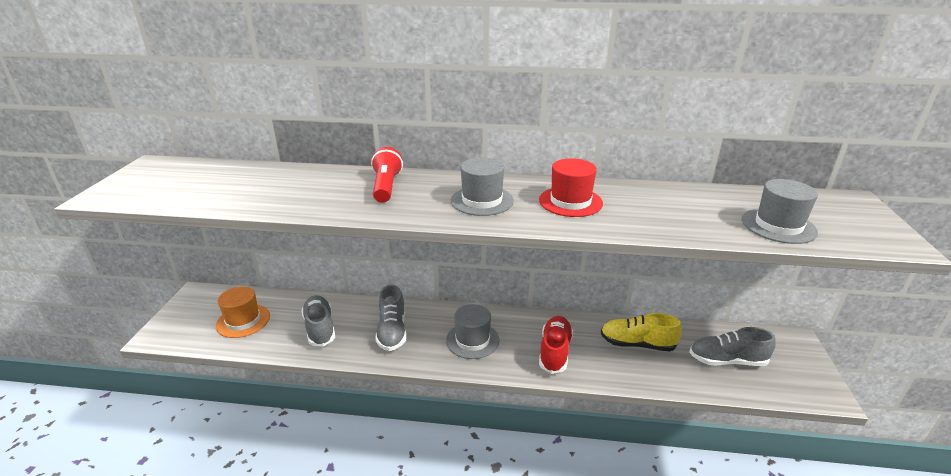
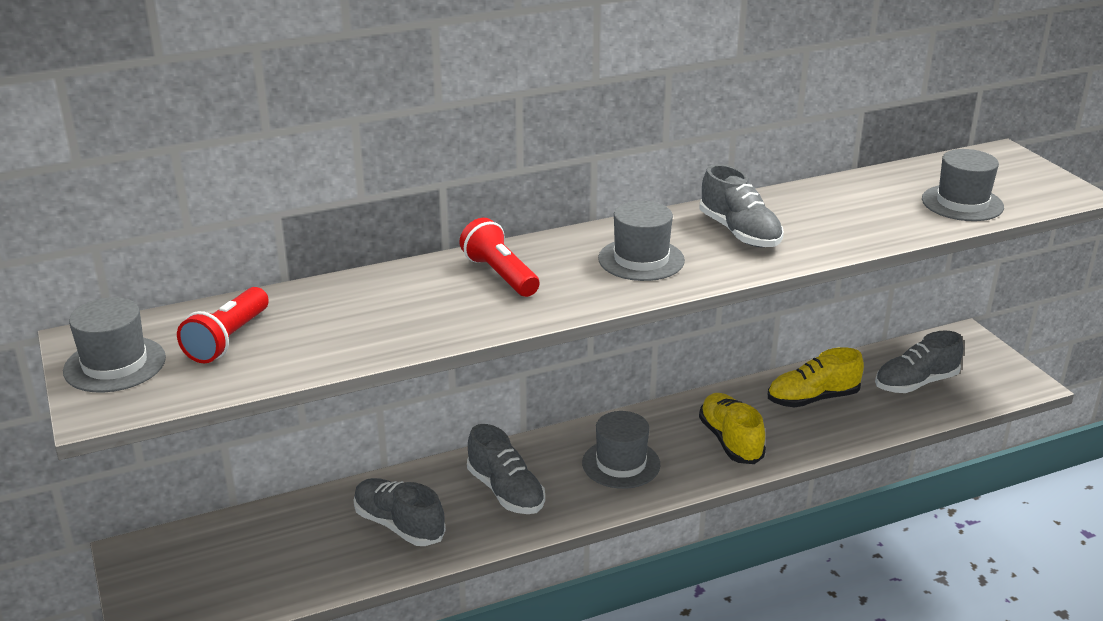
camera: 30 degrees left, 0 degrees up
orange hat [216,286,270,338] -> none
red hat [539,158,603,217] -> grey shoe [700,164,784,247]
red shoe [539,316,573,374] -> yellow shoe [699,393,766,464]
none -> grey hat [63,297,166,392]
none -> red flashlight [177,287,269,364]

